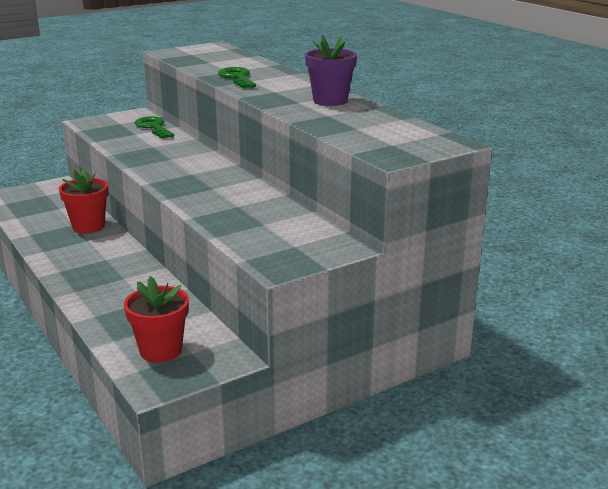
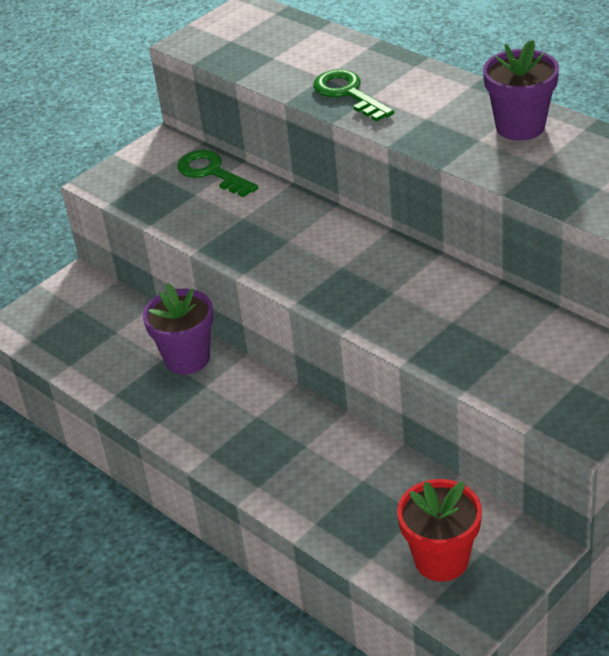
camera: 10 degrees left, 15 degrees up
red flower pot [59,169,109,233] -> purple flower pot [143,284,214,374]

